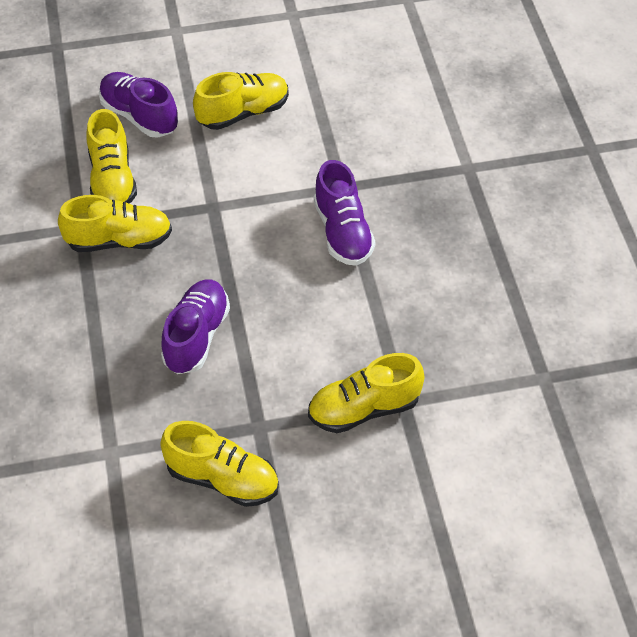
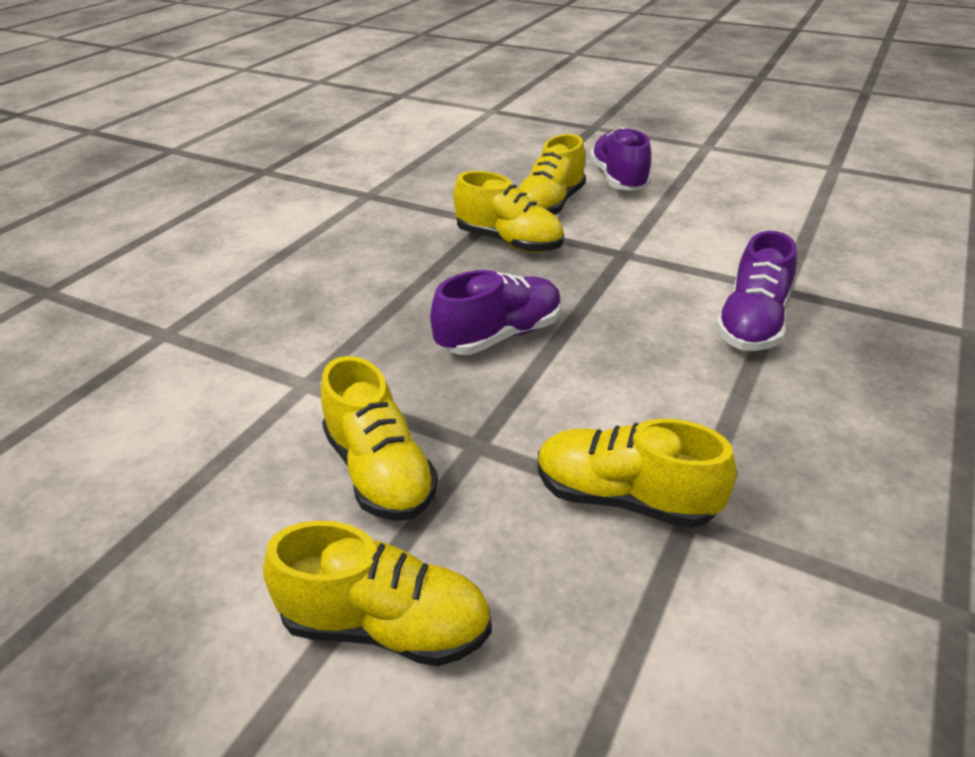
camera: 40 degrees right, 15 degrees down
yellow shoe [193,72,289,130] -> yellow shoe moved to [263,521,492,666]

